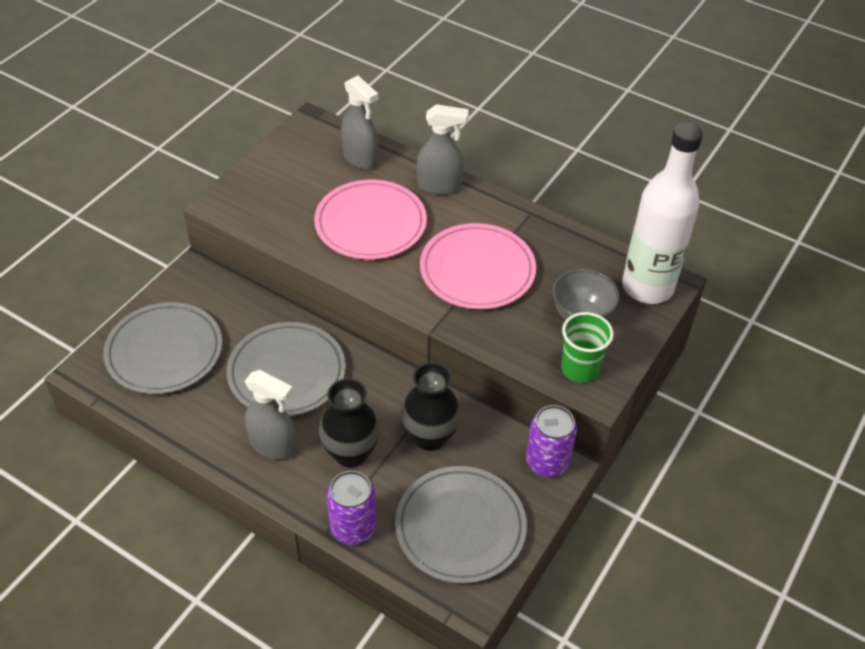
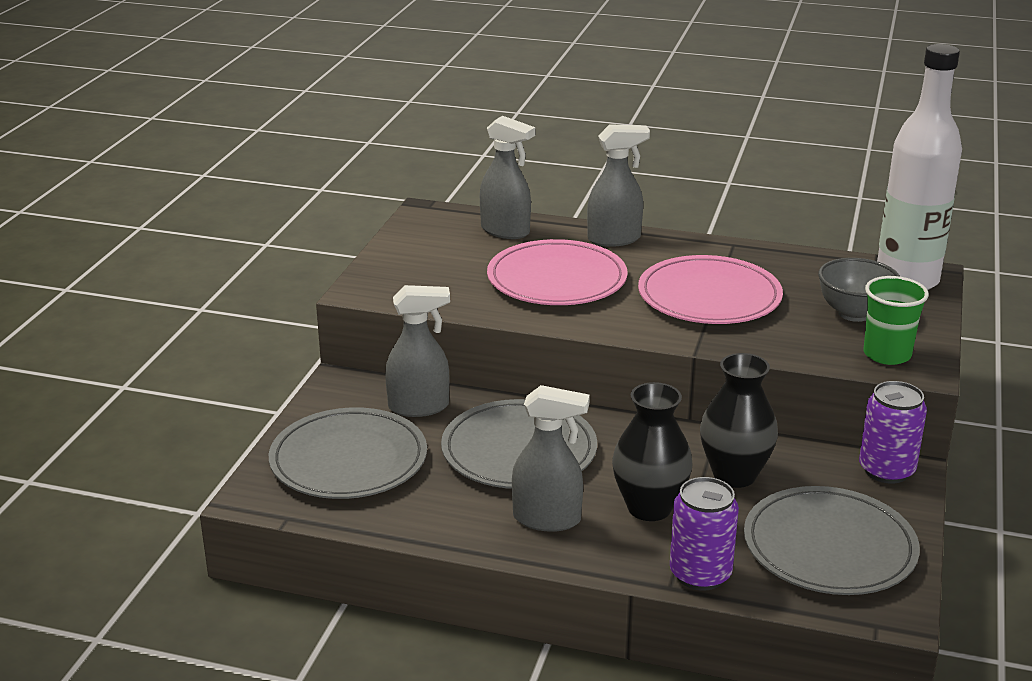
camera: 15 degrees left, 20 degrees down
none -> grey spray bottle [385,285,450,417]

